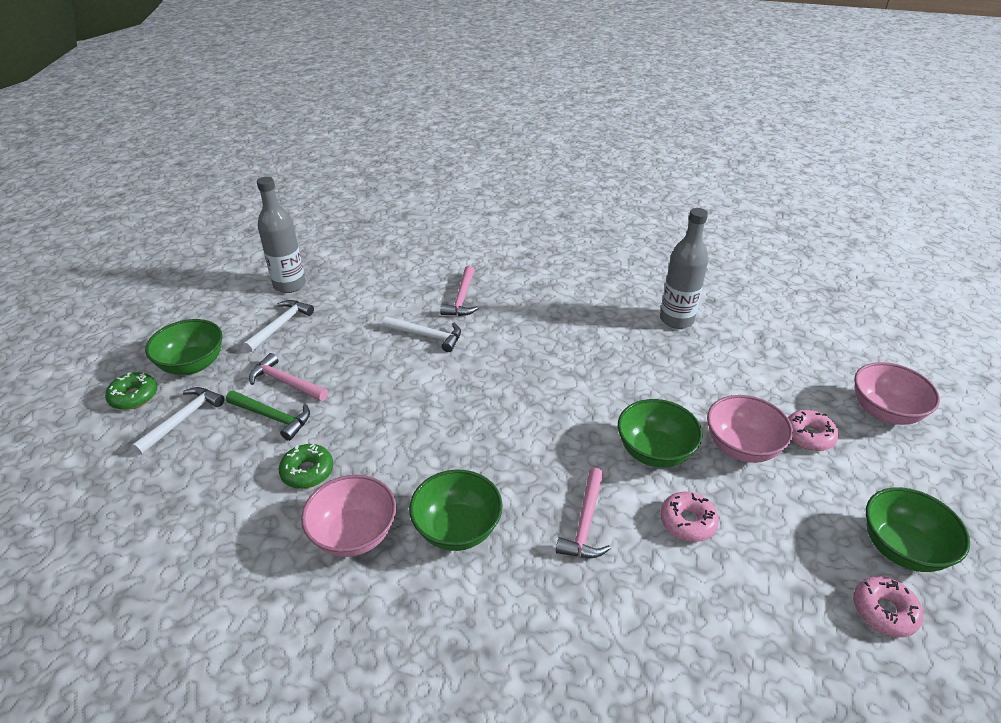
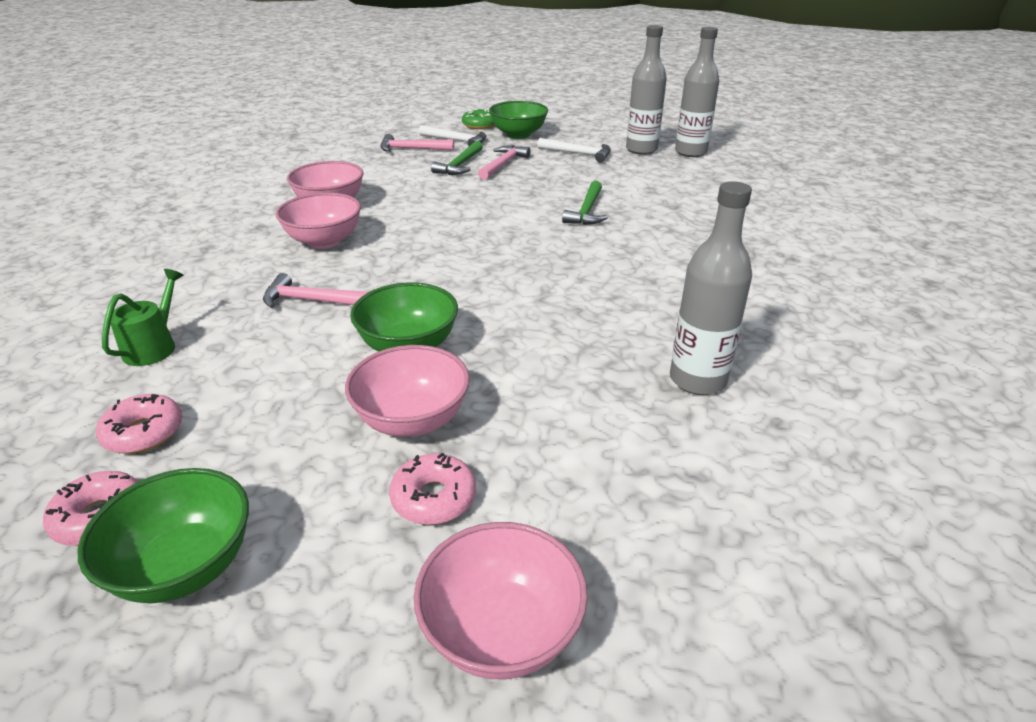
camera: 85 degrees right, 5 degrees down
green donut [278,444,333,489] -> none
white hammer [382,316,461,352] -> green hammer [562,181,608,225]
green bowl [409,469,503,551] -> pink bowl [276,193,361,249]
pink hammer [440,266,479,316] -> pink hammer moved to [381,134,454,152]
pink donut [660,492,719,542] -> pink donut moved to [96,394,182,453]
none -> green watering can [102,269,184,366]
none -> grey bottle [675,27,719,157]

